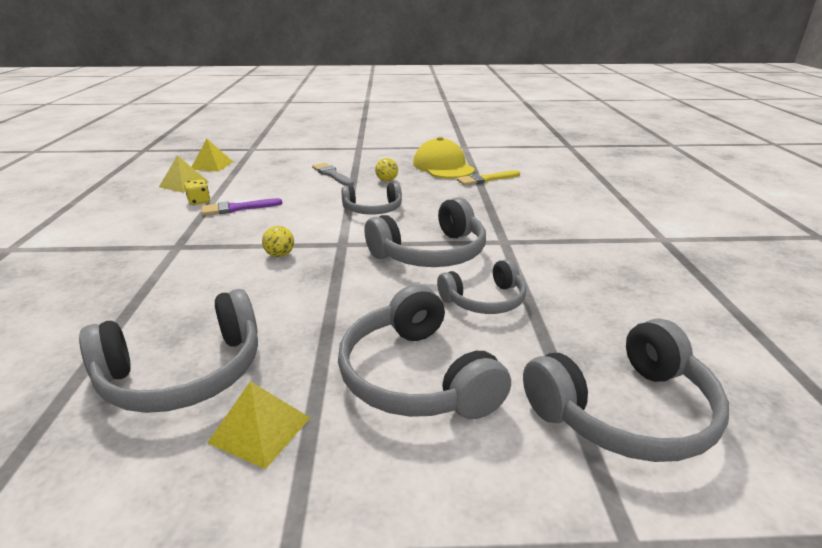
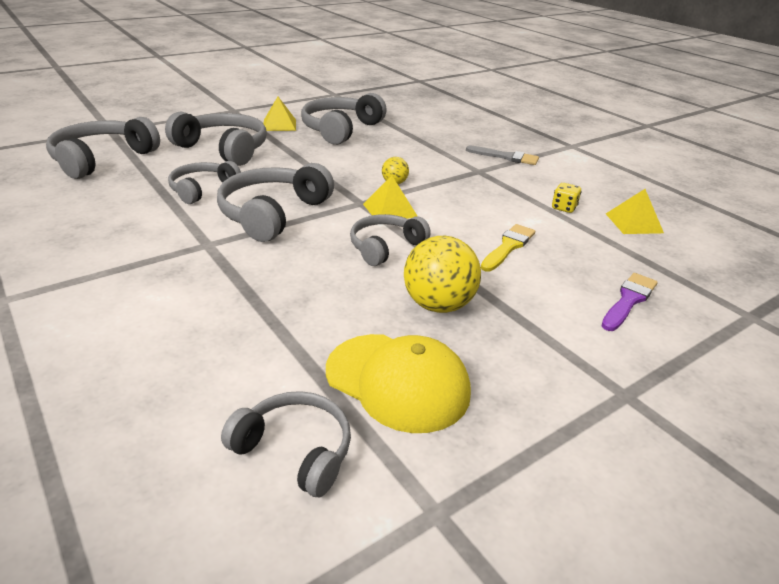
camera: 145 degrees right, 5 degrees up
yellow pyramid [192,139,233,172] -> yellow pyramid moved to [363,176,418,219]
purple brush [201,198,282,216] -> purple brush moved to [602,273,658,331]
grey brush [312,163,354,186] -> grey brush moved to [466,146,539,165]
yellow ball [375,158,398,181] -> yellow ball [404,236,481,313], size x1.99
yellow brush [457,170,520,186] -> yellow brush moved to [481,224,535,272]
none -> grey headphones [221,391,351,497]

